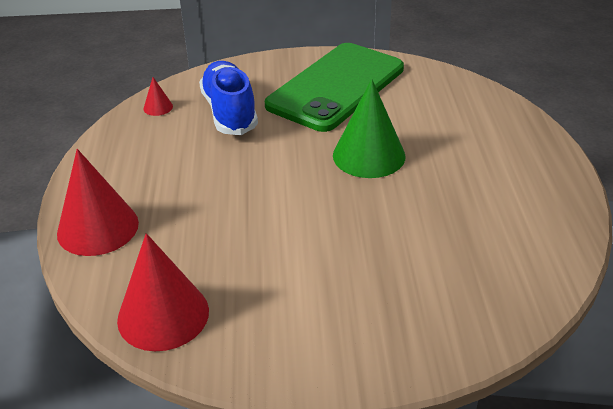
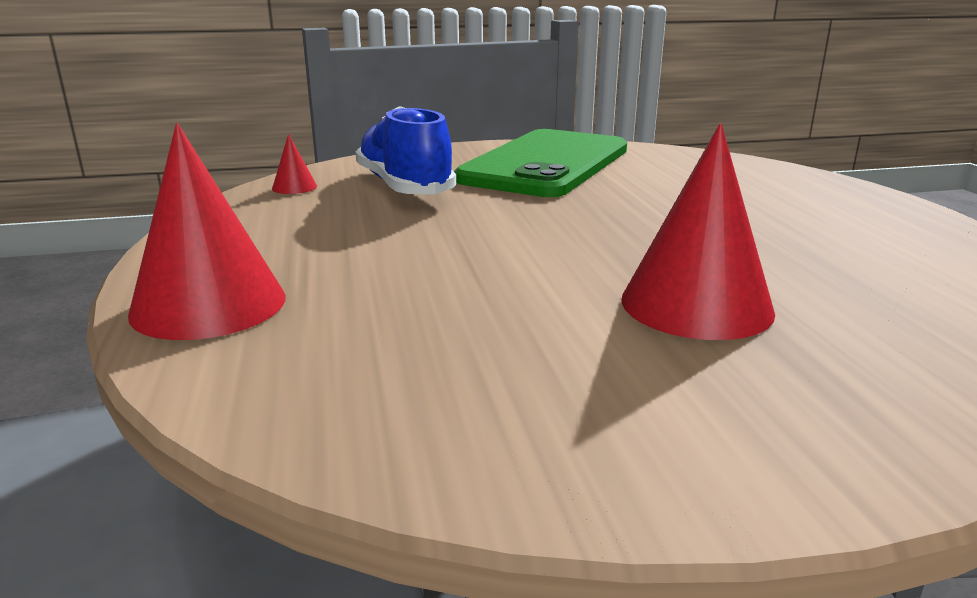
camera: 10 degrees left, 15 degrees down
red cone [117,233,209,351] -> red cone moved to [621,123,775,340]
green cone [333,79,406,178] -> none

